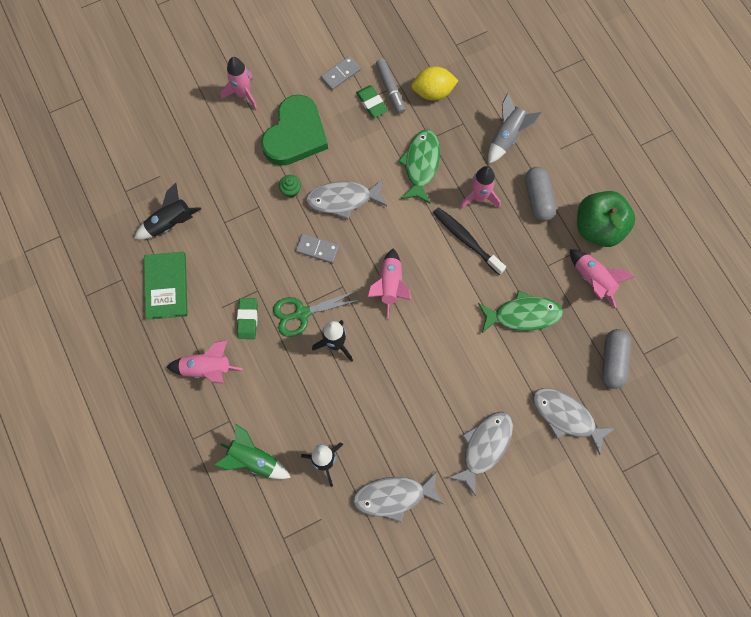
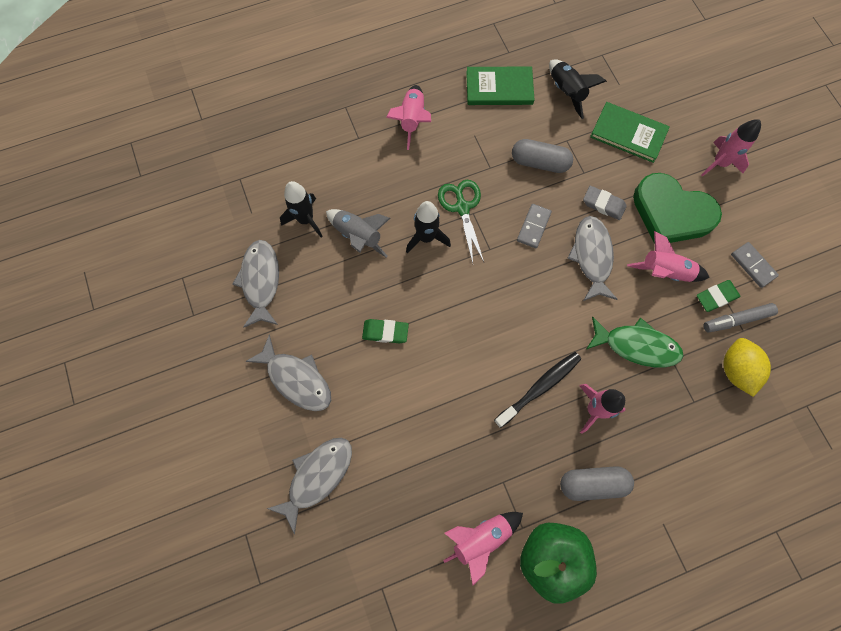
camera: 95 degrees right, 0 degrees up
green rocket [214,423,291,479] -> none
green eraser [237,298,258,339] -> green eraser moved to [362,319,409,343]
green cupcake [279,175,301,197] -> grey eraser [583,186,627,220]
pink rocket [367,249,411,319] -> pink rocket moved to [627,231,710,282]
green fish [478,290,563,333] -> none
grey rocket [488,93,542,164] -> grey rocket moved to [326,209,390,258]
grey capsule [602,329,631,389] -> grey capsule moved to [512,139,573,173]
none -> green book [590,102,670,163]

